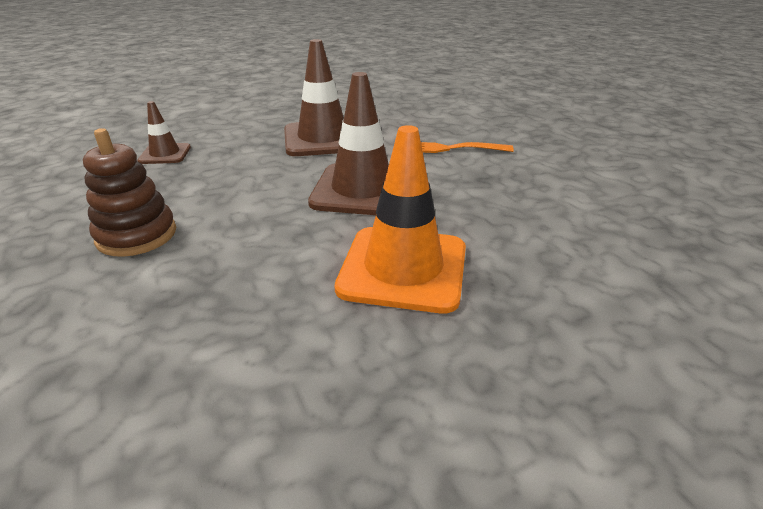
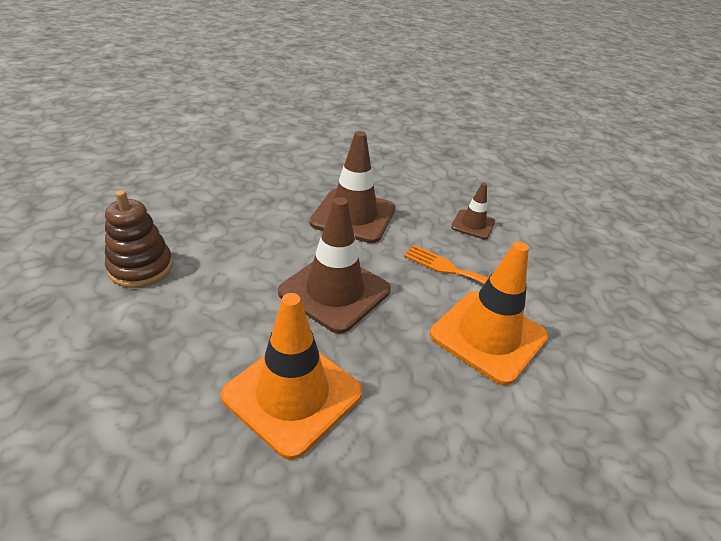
camera: 25 degrees right, 5 degrees up
brown traffic cone [137,101,191,164] -> brown traffic cone moved to [451,183,495,239]
none -> orange traffic cone [430,242,548,385]

